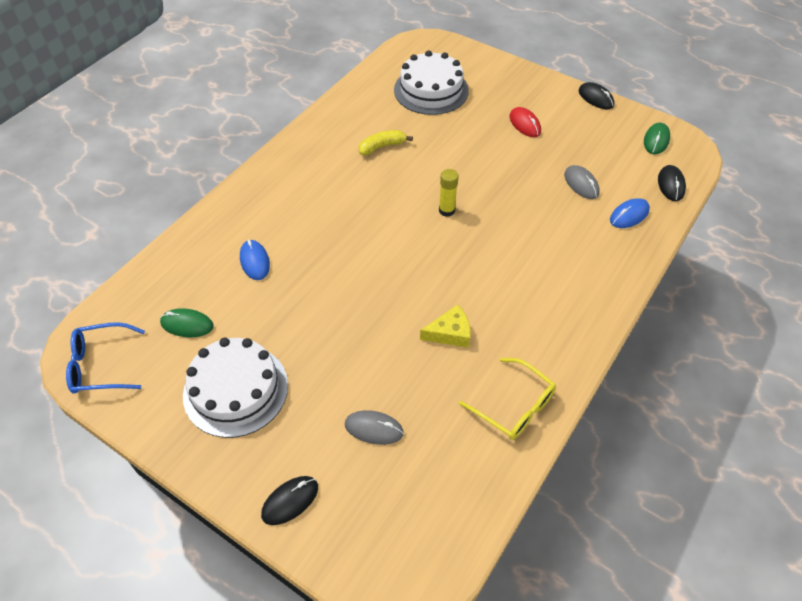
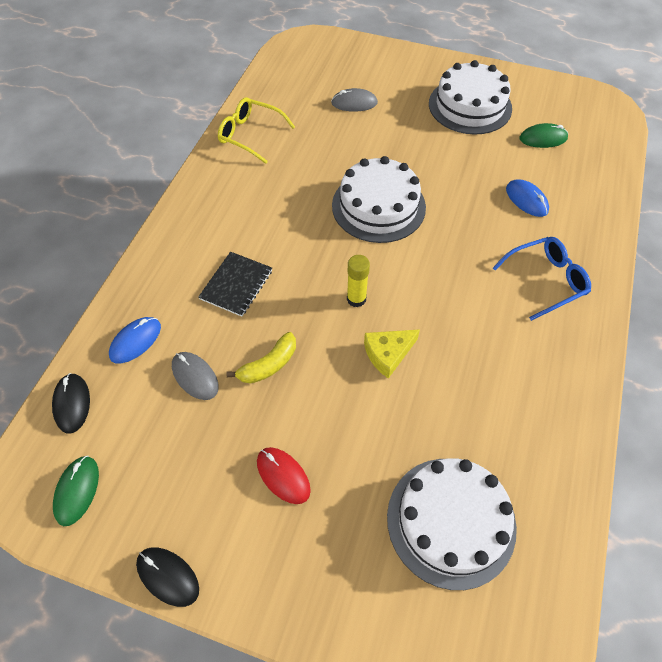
camera: 165 degrees right, 5 degrees up
blue glasses [66,322,145,394] -> blue glasses moved to [493,237,591,321]
black mouse [261,476,318,525] -> none
yellow banana [359,130,413,155] -> yellow banana moved to [226,332,296,384]
yellow cheese [420,304,471,348] -> yellow cheese moved to [364,329,420,379]
none -> black notebook [198,252,272,317]
none -> white cake [332,156,426,243]

